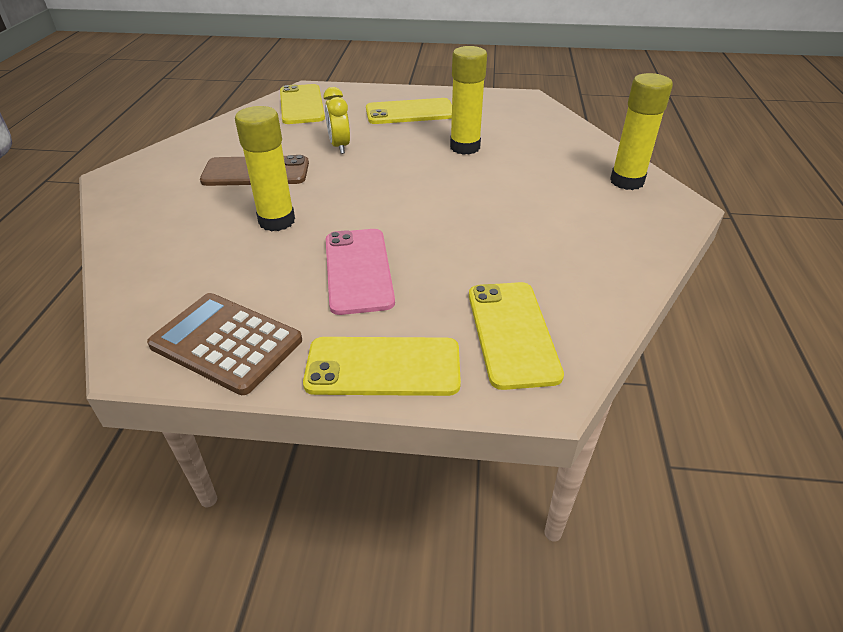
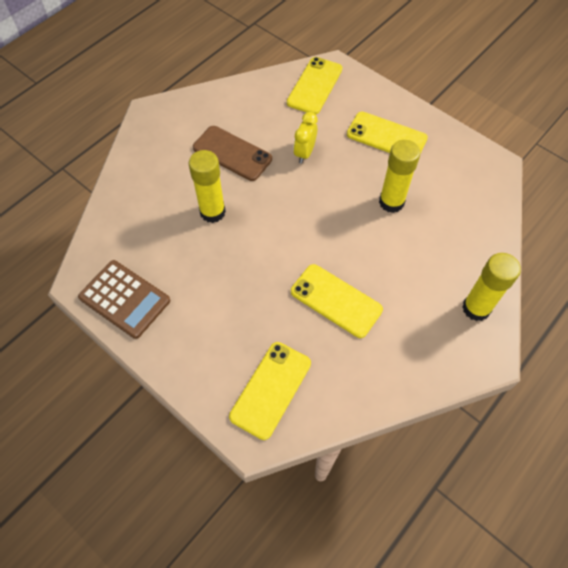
camera: 35 degrees right, 20 degrees up
brown calculator [147,293,302,395] -> brown calculator turned 150 degrees clockwise [78,260,170,339]
yellow phone [303,337,461,396] -> yellow phone moved to [291,264,383,338]
pink phone [326,229,395,315] -> none

